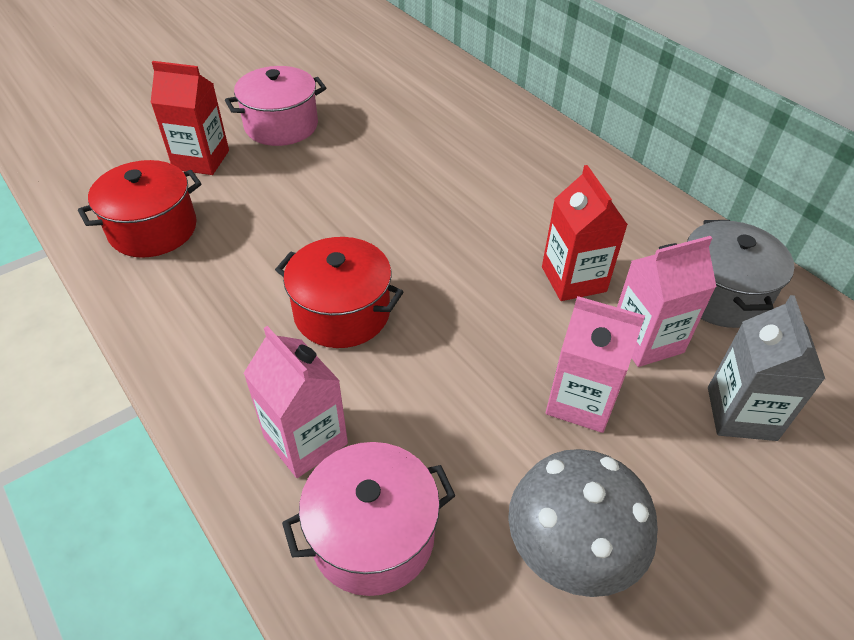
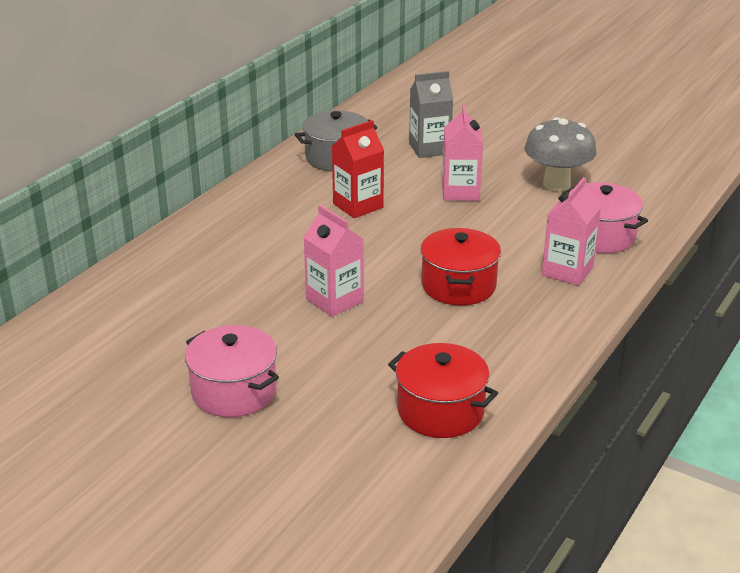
camera: 110 degrees left, 15 degrees down
red carton [151,61,229,175] -> none
pink carton [617,236,716,367] -> pink carton moved to [303,205,364,317]

